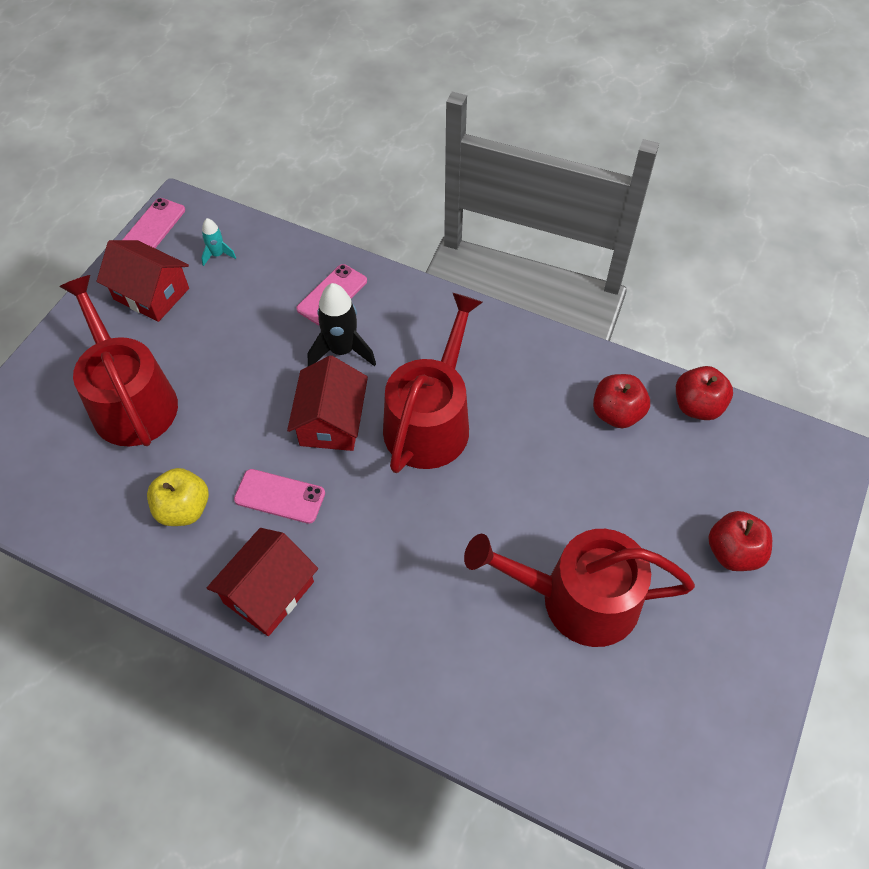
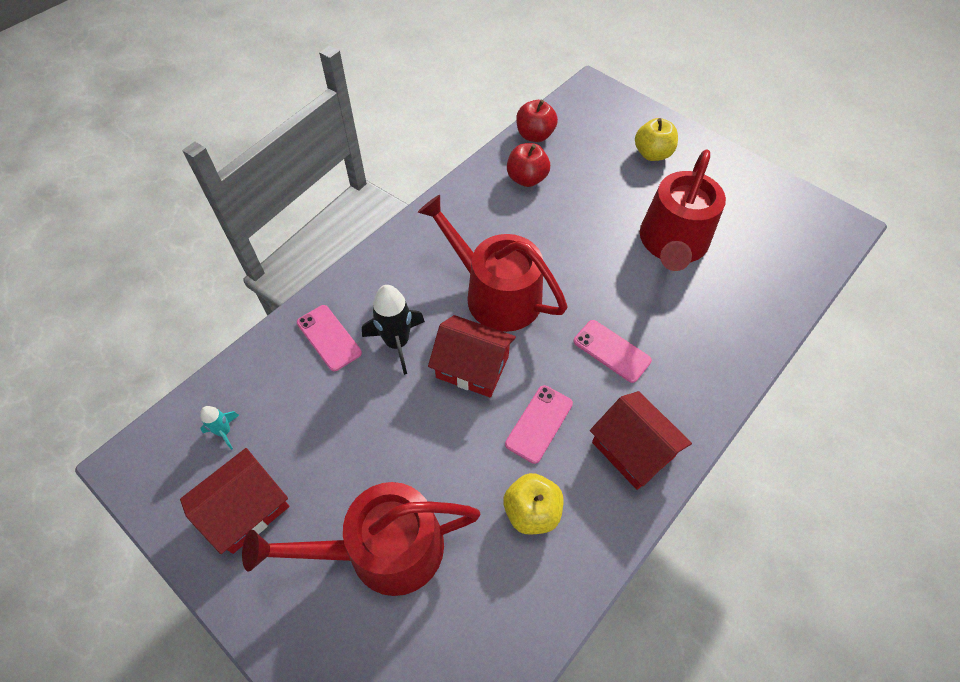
camera: 75 degrees left, 0 degrees up
pink phone [122,198,185,248] -> pink phone moved to [574,320,652,383]
red apple [709,511,772,571] -> yellow apple [635,118,678,161]

